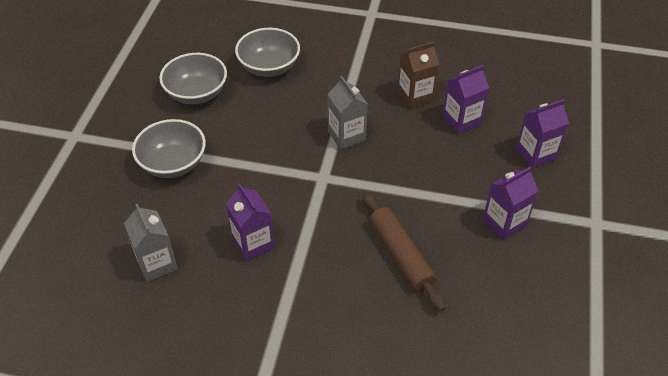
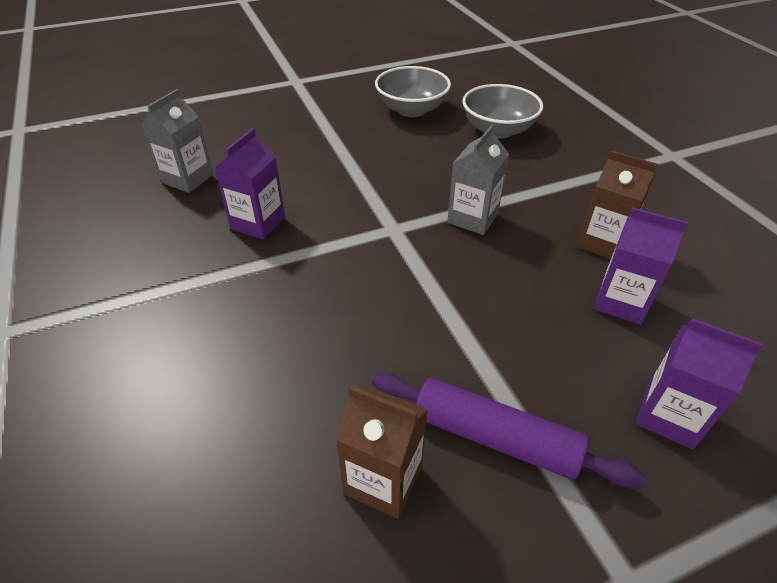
camera: 55 degrees right, 5 degrees down
grey bowl [132,119,206,178] -> none
brown rolling pin [363,192,446,312] -> none
purple carton [483,166,538,240] -> purple rolling pin [372,373,644,488]
none -> brown carton [336,386,428,519]

